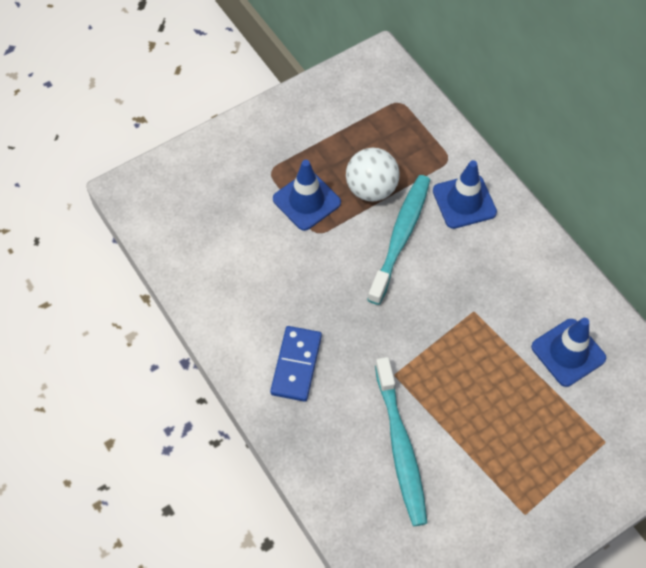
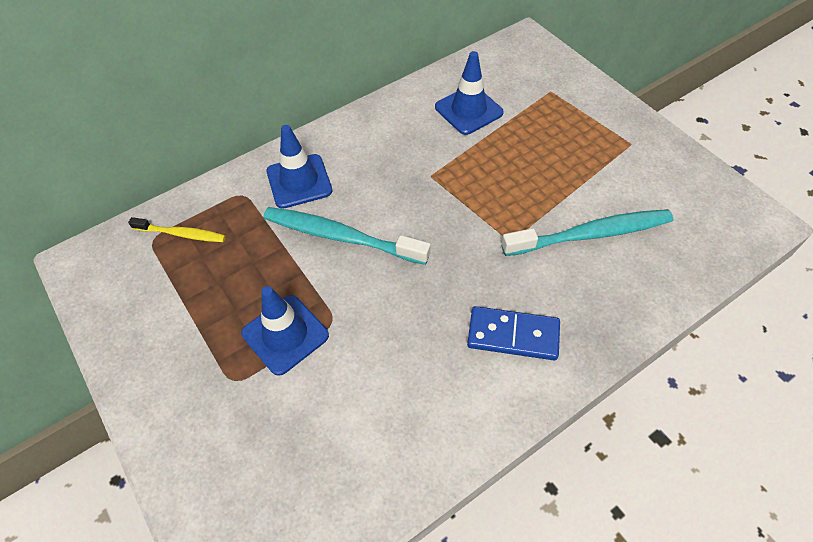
camera: 90 degrees left, 5 degrees down
white ball [346,148,400,202] -> none
none -> yellow toothbrush [128,217,226,242]

